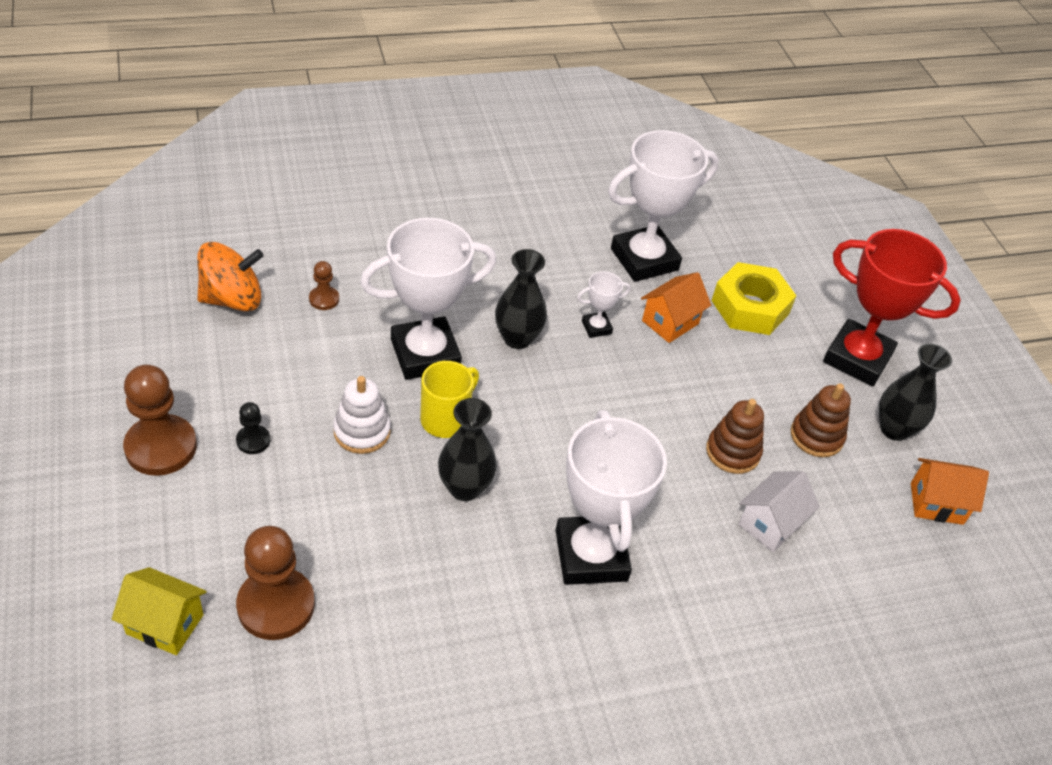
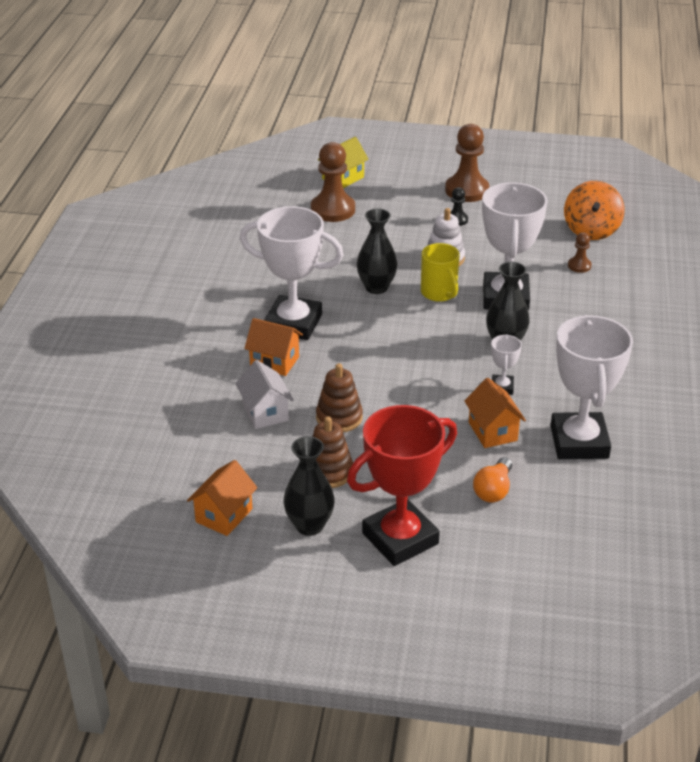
camera: 120 degrees right, 10 degrees down
yellow nut [711,262,796,335] -> orange light bulb [473,457,512,503]
none -> orange house [244,318,303,376]

